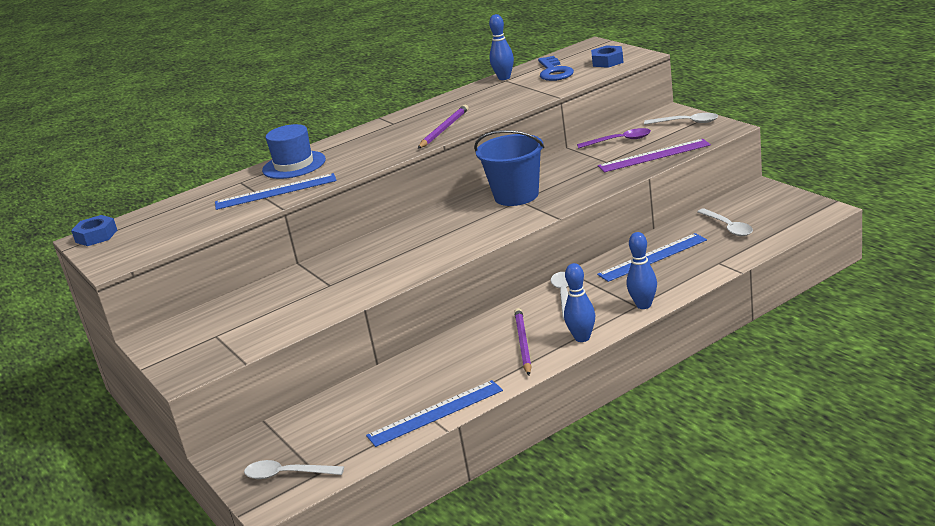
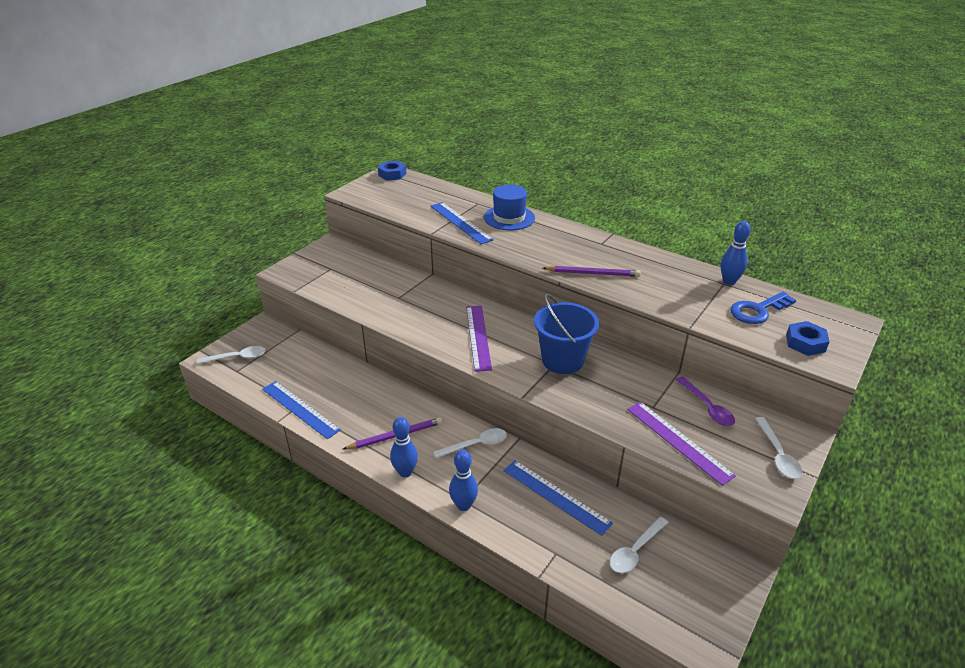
camera: 65 degrees right, 10 degrees up
white spoon [244,460,344,479] -> white spoon turned 90 degrees clockwise [197,346,266,364]
none -> purple ruler [466,306,492,372]

